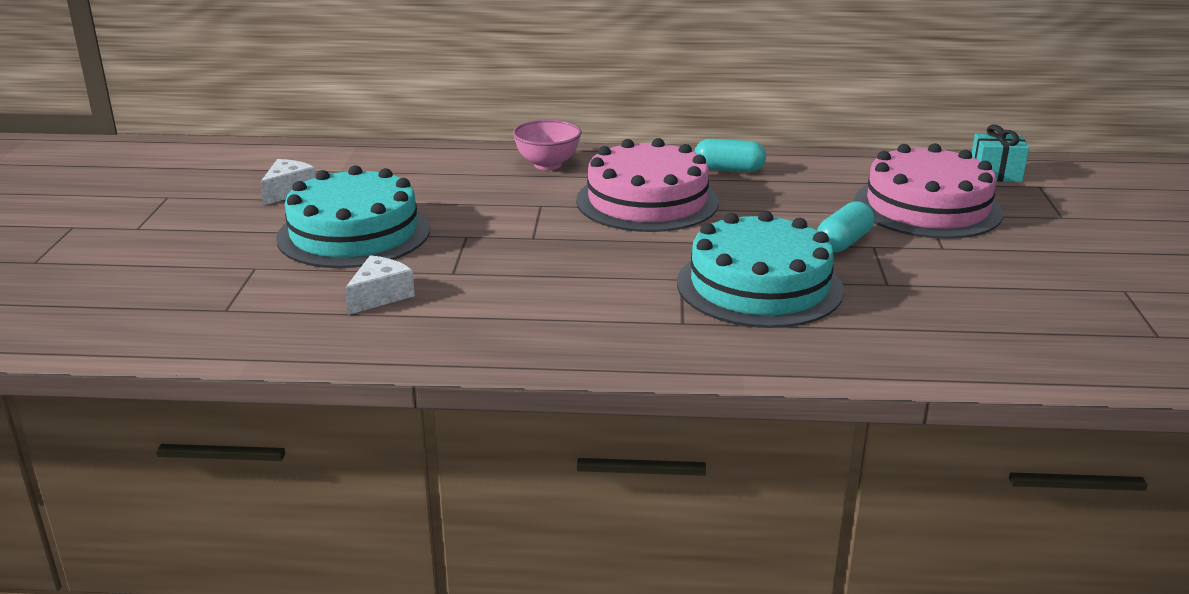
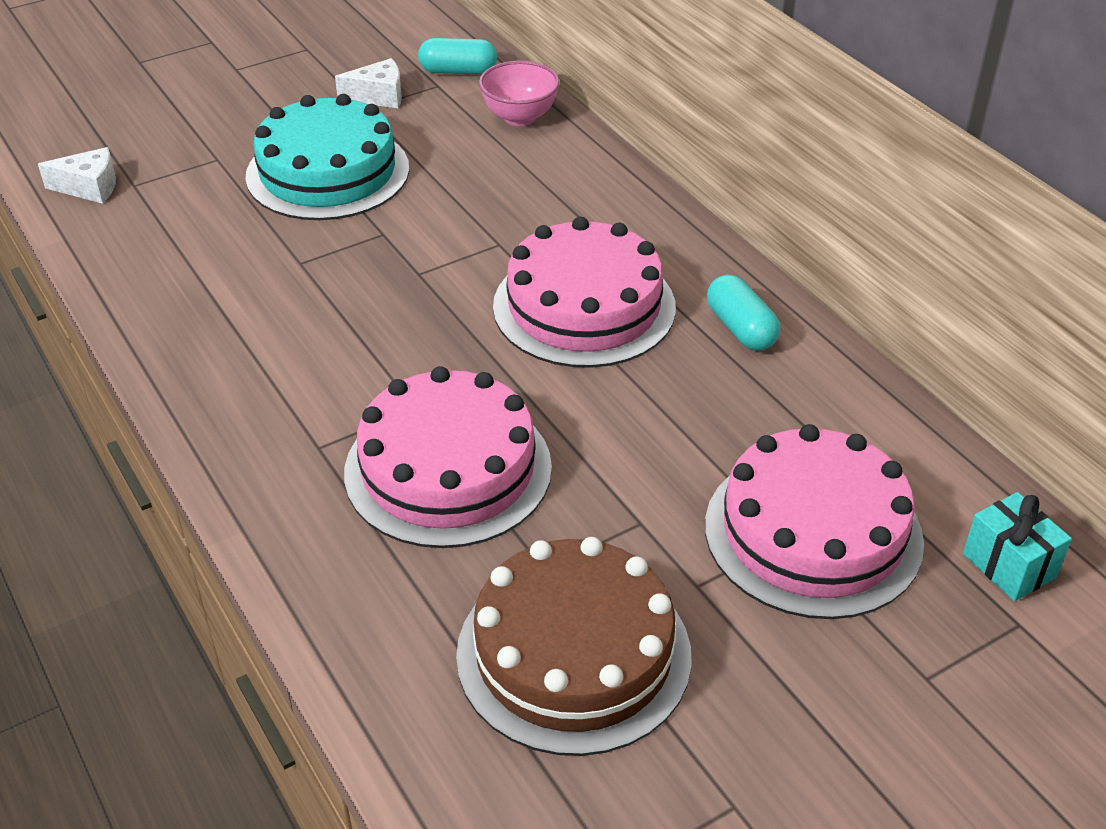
camera: 55 degrees right, 15 degrees up
white cheese [345,255,415,315] -> white cheese moved to [38,147,116,204]
pink bowl [513,119,582,170] -> pink bowl moved to [479,61,560,126]
turquoise cake [677,211,844,328] -> pink cake [344,366,552,548]
turquoise capsule [817,201,874,253] -> turquoise capsule moved to [418,38,497,74]
none -> brown cake [456,537,692,756]

